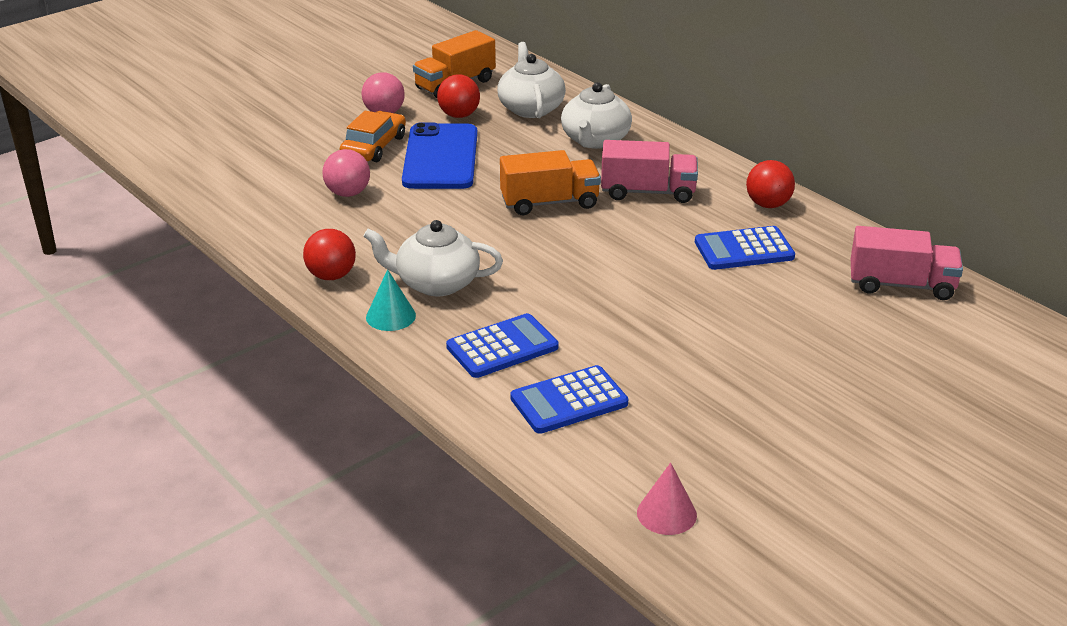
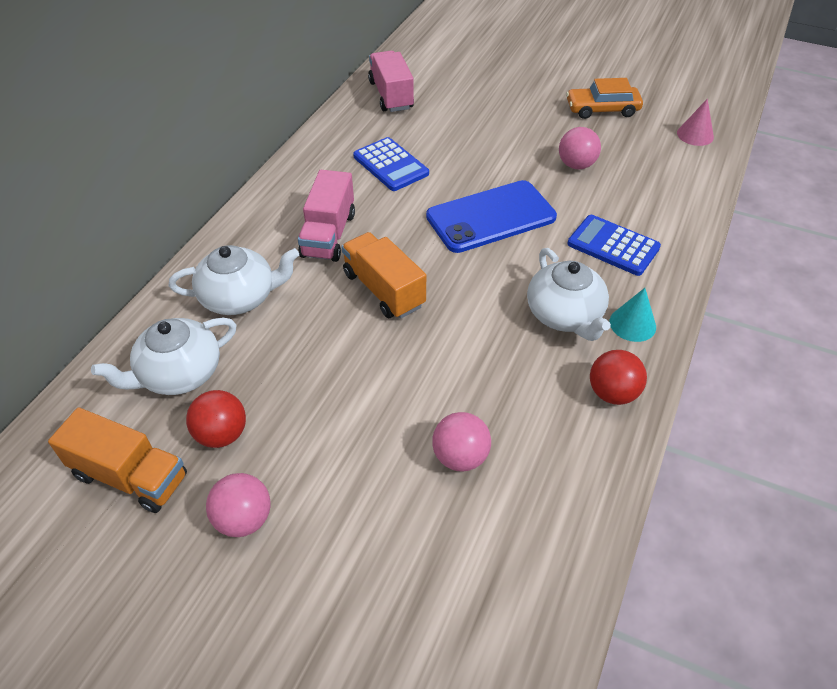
camera: 115 degrees left, 15 degrees up
orange car [340,111,406,162] -> orange car moved to [566,78,643,119]
blue phone [402,122,477,189] -> blue phone moved to [426,180,557,253]
blue calculator [510,365,628,434] -> none
pink truck [601,140,698,203] -> pink truck turned 150 degrees counterclockwise [298,170,355,262]
red ball [746,160,795,208] -> none
none -> pink ball [559,127,601,169]

